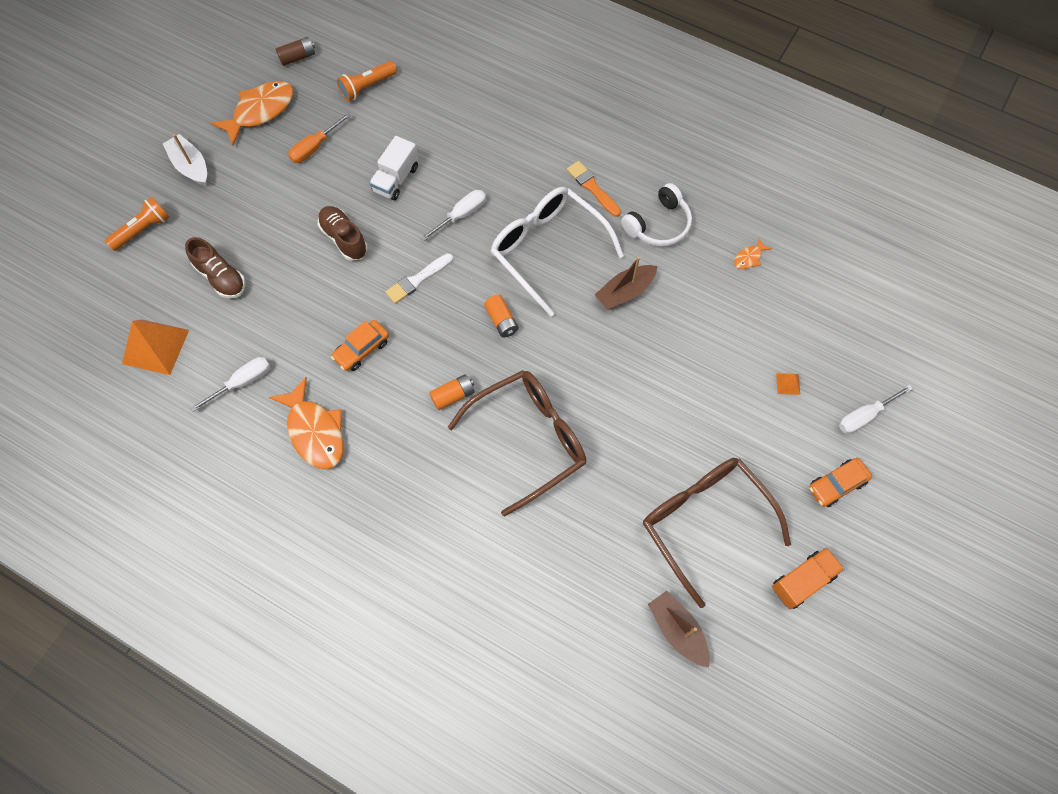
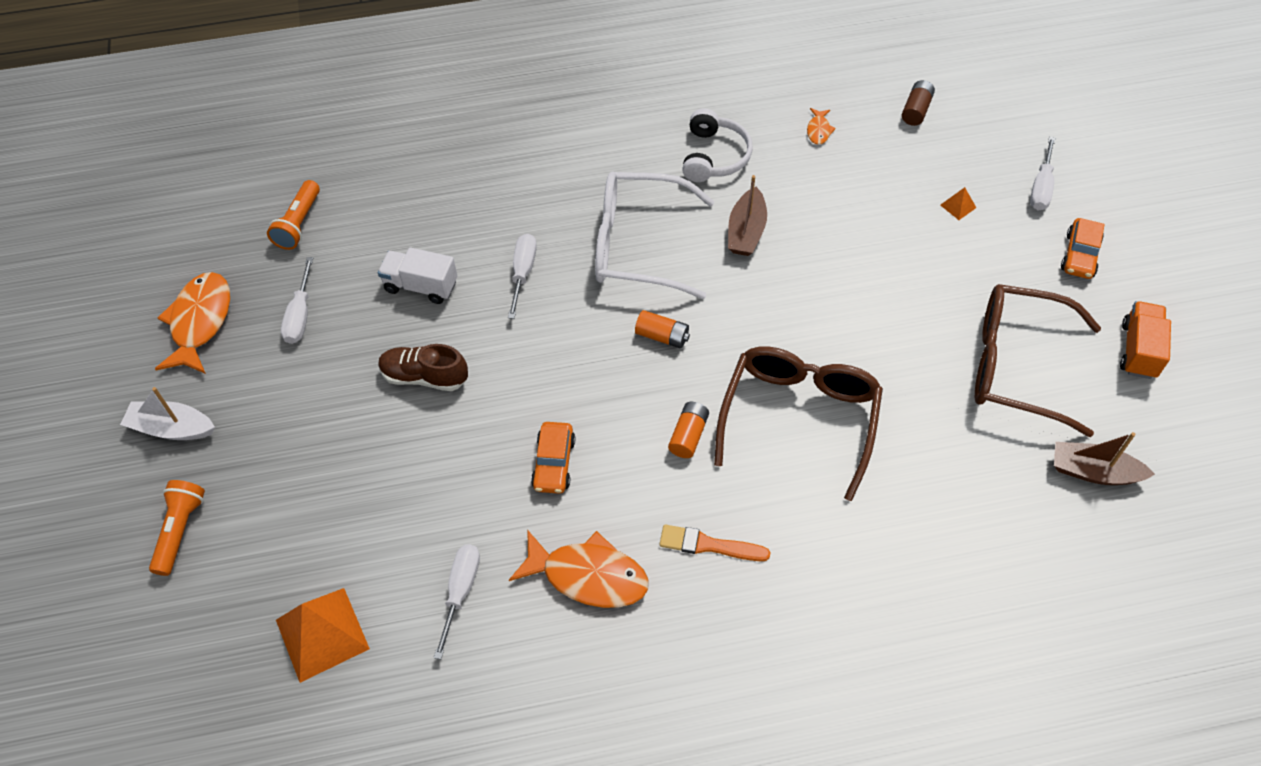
camera: 40 degrees left, 10 degrees down
brown shoe [185,237,246,298] -> none
brown battery [276,37,315,66] -> brown battery moved to [902,80,935,126]
orange screwdriver [288,113,351,163] -> white screwdriver [281,257,313,344]
white truck [369,136,418,200] -> white truck turned 120 degrees clockwise [378,247,458,304]
white brush [385,253,453,304] -> none
orange brush [567,161,621,217] -> orange brush moved to [659,524,770,561]

